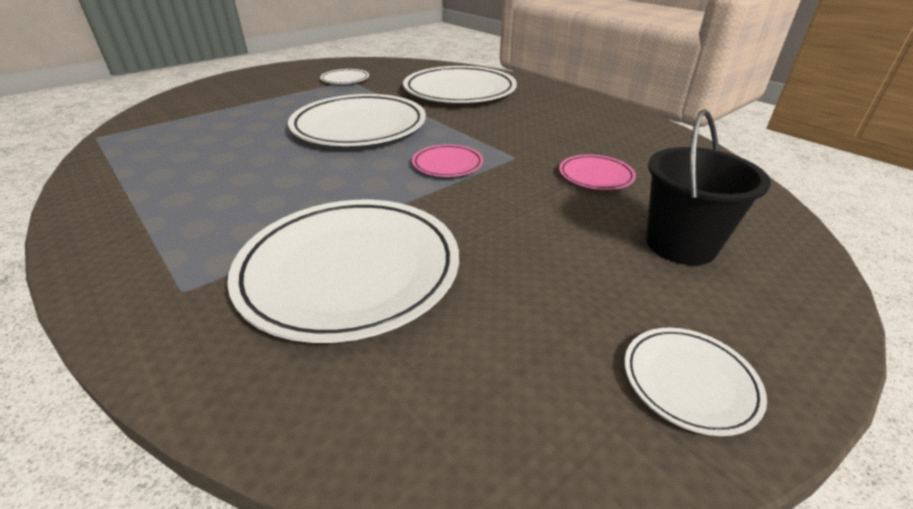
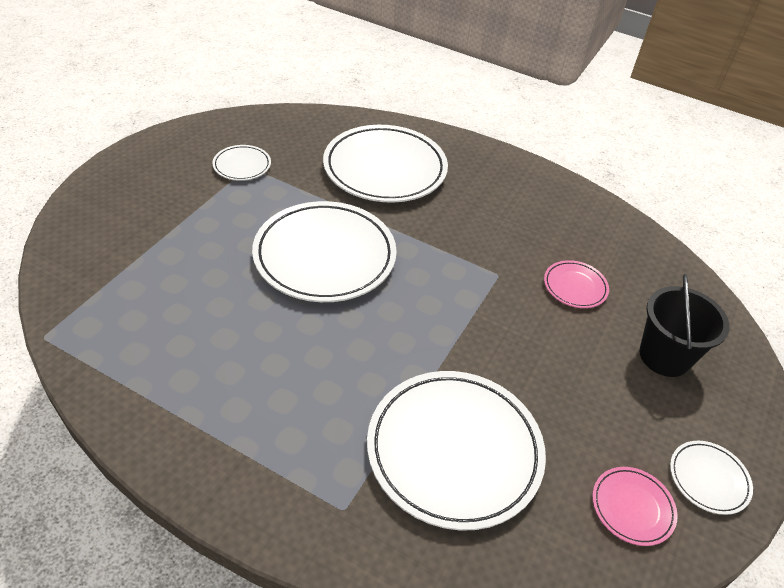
camera: 25 degrees left, 10 degrees up
pink plate [412,144,483,177] -> pink plate moved to [592,467,678,546]

